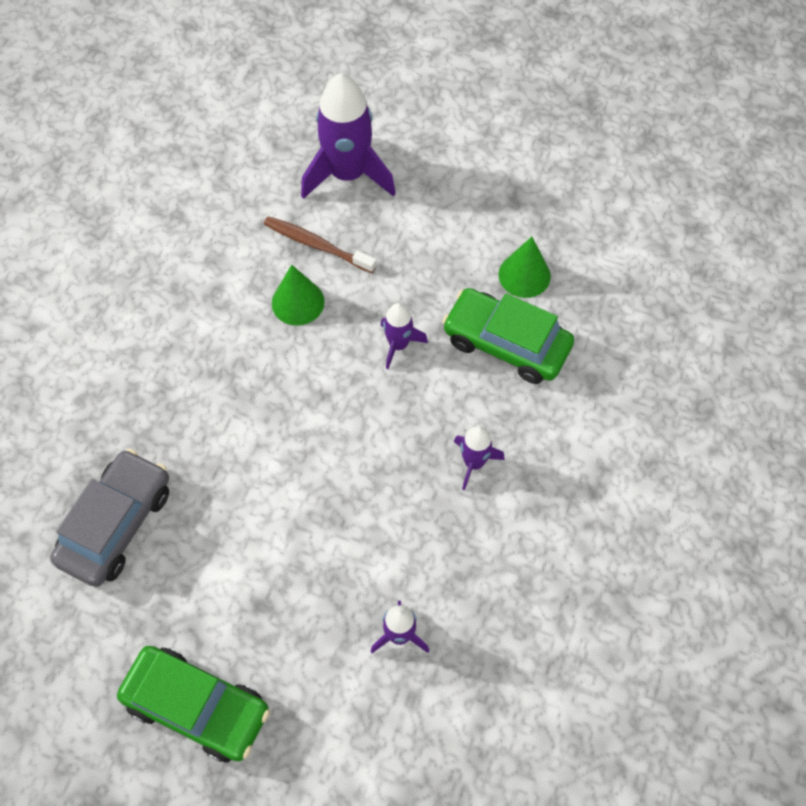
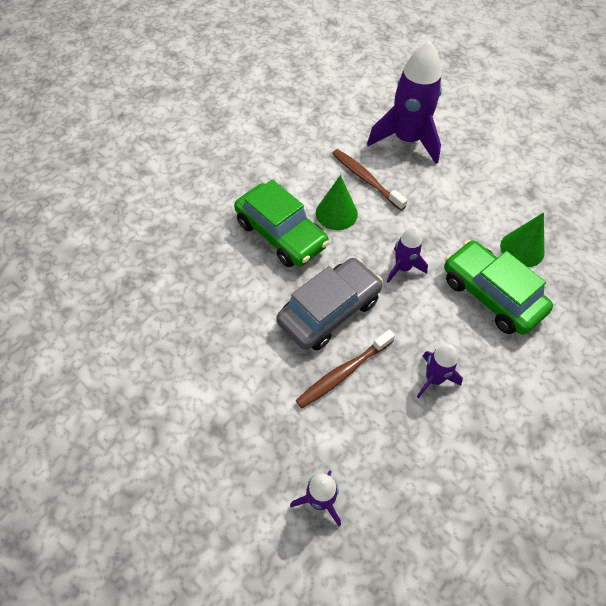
camera: 20 degrees right, 5 degrees down
grey car [50,449,169,587] -> grey car moved to [276,258,383,350]
green car [117,646,270,763] -> green car moved to [234,179,329,267]
none -> brown toothbrush [296,330,395,408]

